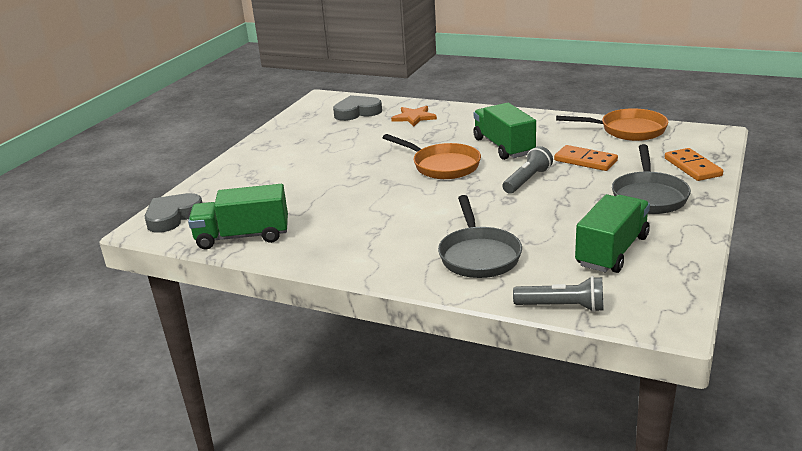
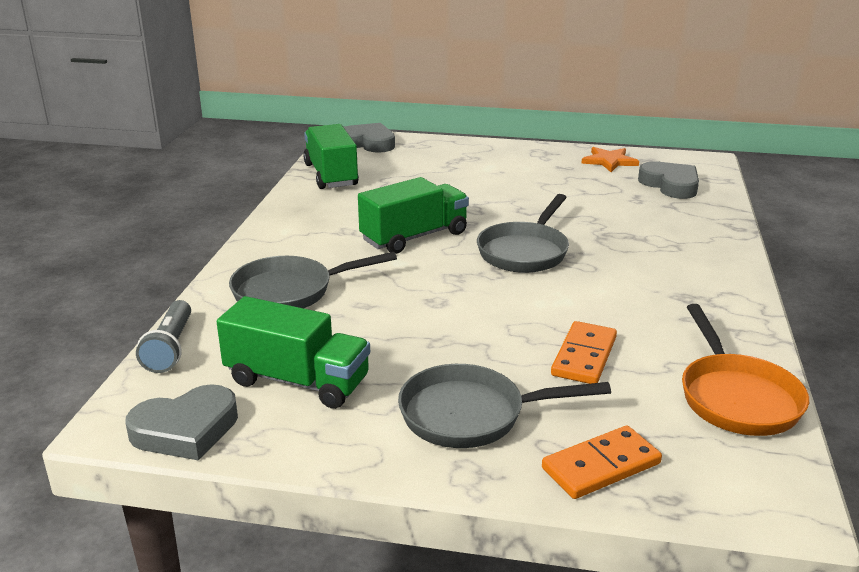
camera: 75 degrees right, 0 degrees up
orange pan [383,134,481,179] -> grey pan [477,194,569,273]
orange star [391,106,437,127] -> orange star moved to [581,147,639,172]
green truck [473,103,536,160] -> green truck moved to [358,177,469,254]
grey flashlight [502,146,553,194] -> none
none -> grey heart [126,384,238,461]

